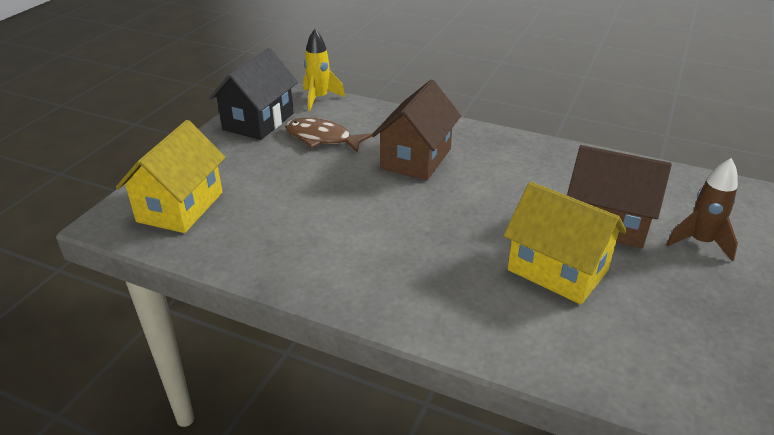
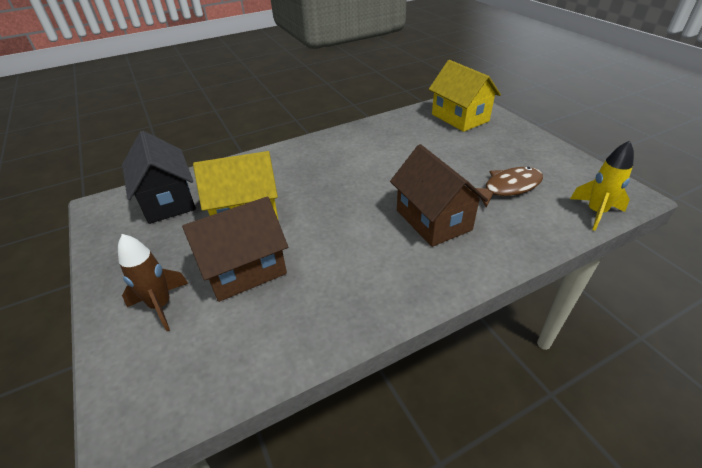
camera: 130 degrees right, 5 degrees up
black house [209,48,298,140] -> black house moved to [122,131,196,224]

